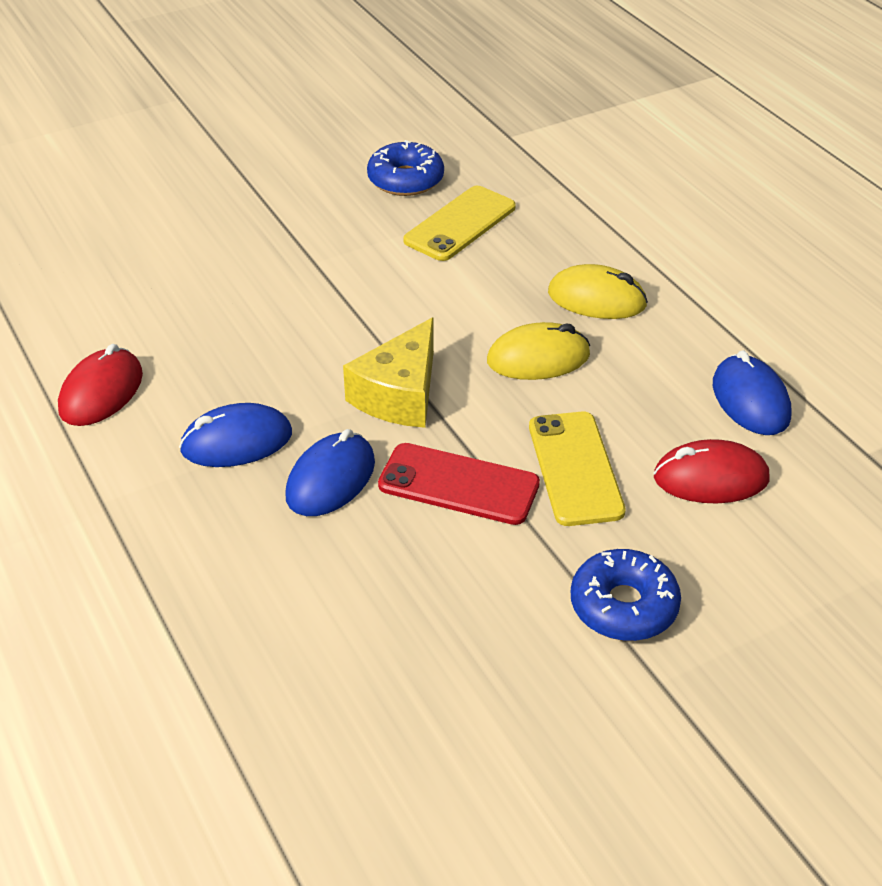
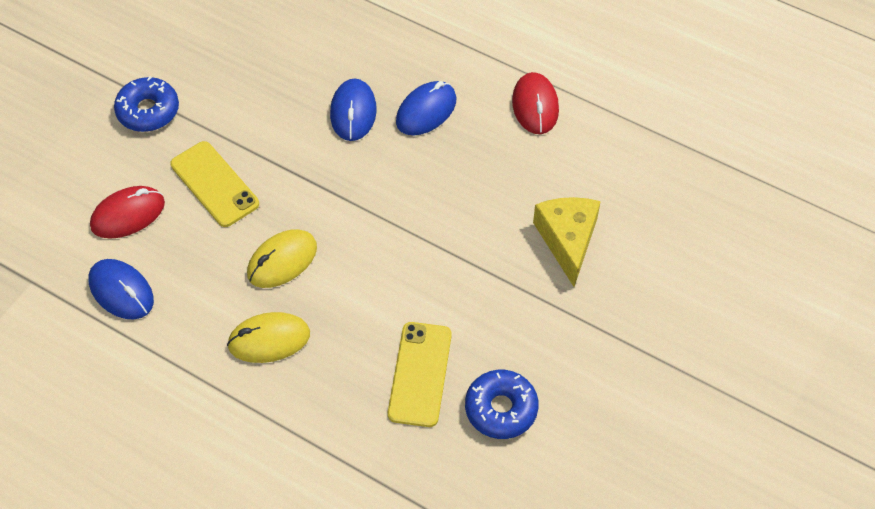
camera: 150 degrees right, 15 degrees up
yellow cheese [343,317,434,428] -> yellow cheese moved to [533,197,601,287]
red phone [378,443,540,525] -> none

